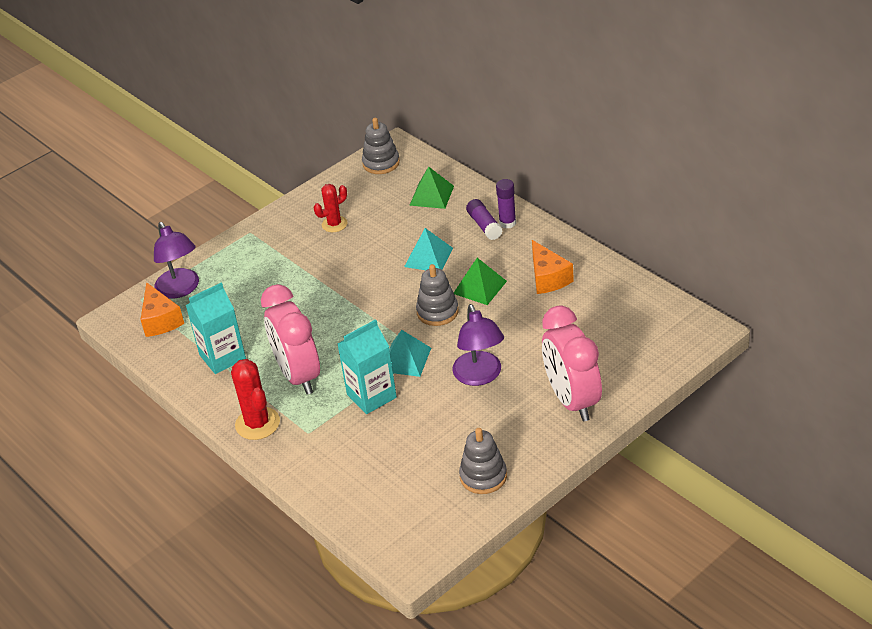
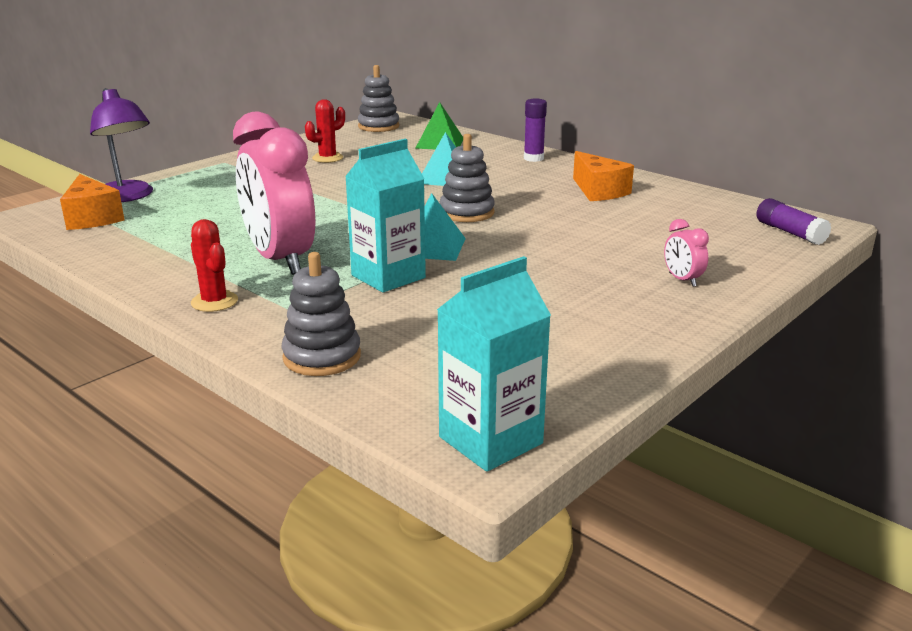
camera: 10 degrees left, 15 degrees down
turquoise carton [186,283,246,374] -> turquoise carton moved to [437,256,551,472]
red cactus [231,359,280,440] -> red cactus [191,219,238,312], size x0.66
purple lamp [452,304,504,386] -> none
green pyramid [454,258,507,305] -> none
grey stacking toy [459,428,507,494] -> grey stacking toy moved to [281,252,361,376]
purple glue stick [466,199,502,240] -> purple glue stick moved to [756,198,832,245]
pink clock [542,305,602,421] -> pink clock [664,219,709,287], size x0.40

